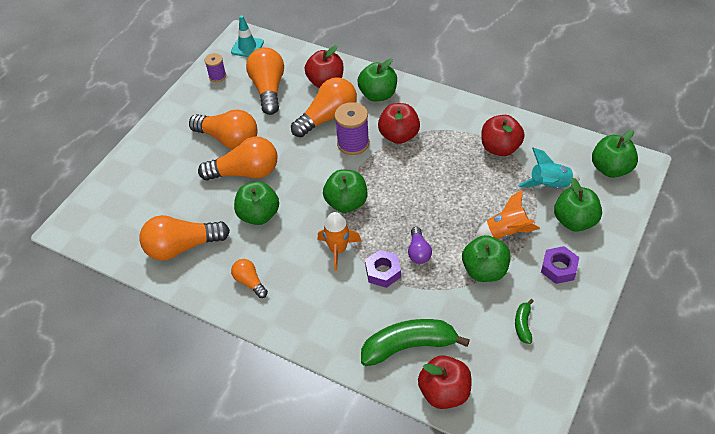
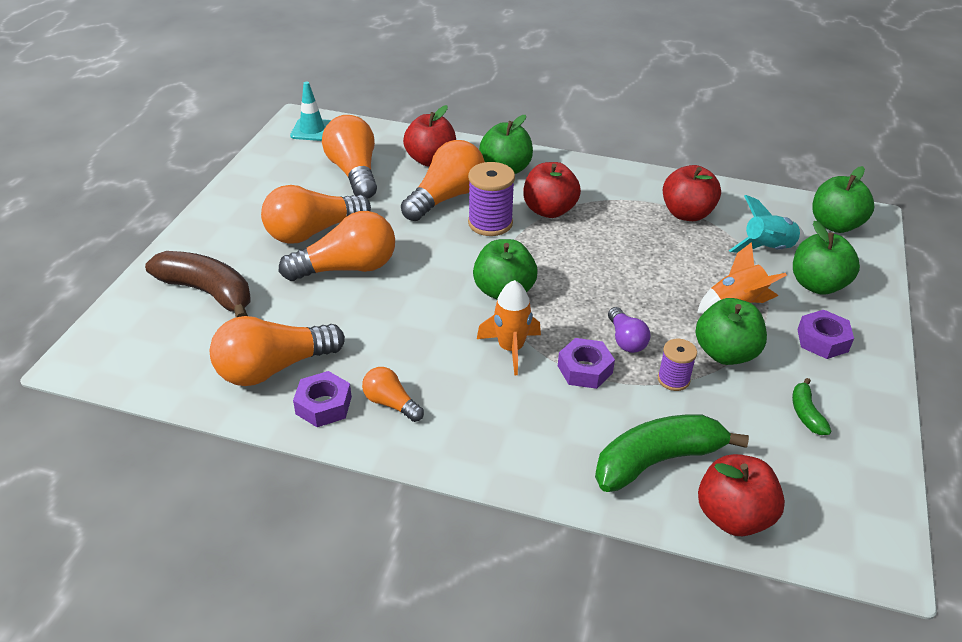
camera: 15 degrees left, 10 degrees down
orange light bulb [189,109,258,150] -> orange light bulb turned 135 degrees clockwise [261,185,371,244]
purple spool [205,53,226,82] -> purple spool moved to [658,339,697,391]
green apple [234,181,279,225] -> none
none -> brown banana [145,251,250,317]
none -> purple nut [293,371,352,427]

